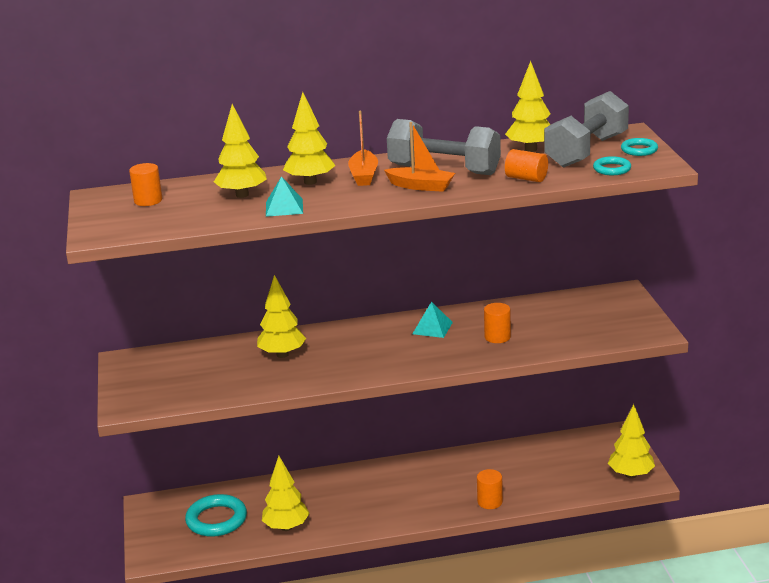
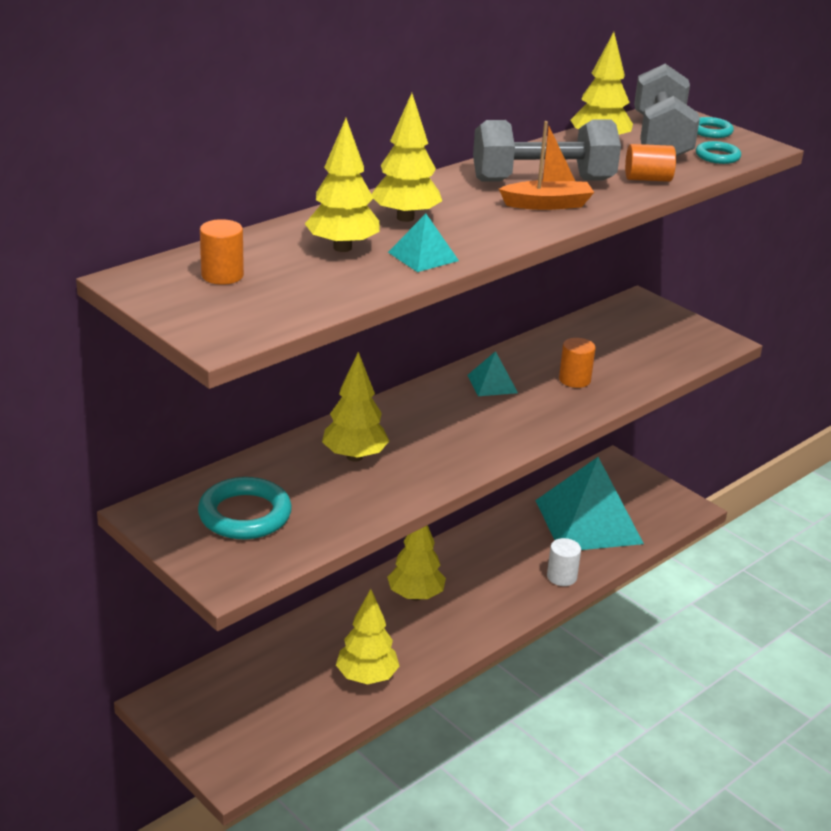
camera: 35 degrees left, 5 degrees up
turquoise ring [185,494,247,537] -> turquoise ring moved to [198,477,292,539]
orange boat [348,111,378,186] -> none
orange cylinder [477,469,503,509] -> white cylinder [547,538,581,586]
yellow tree [608,404,655,479] -> yellow tree moved to [387,525,446,601]
none -> turquoise pyramid [535,457,644,550]

